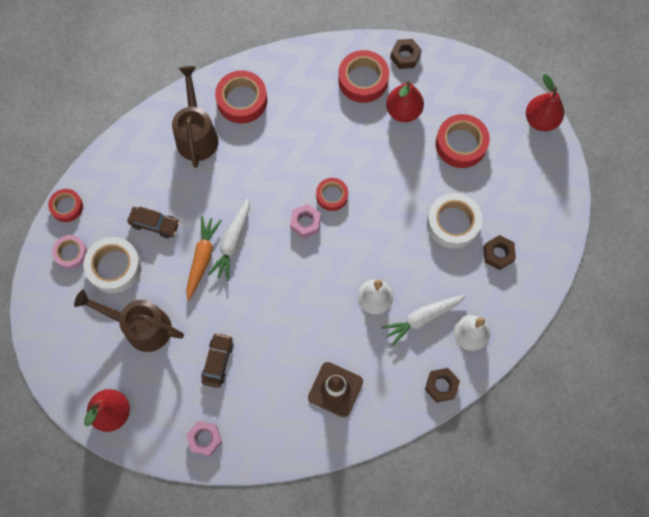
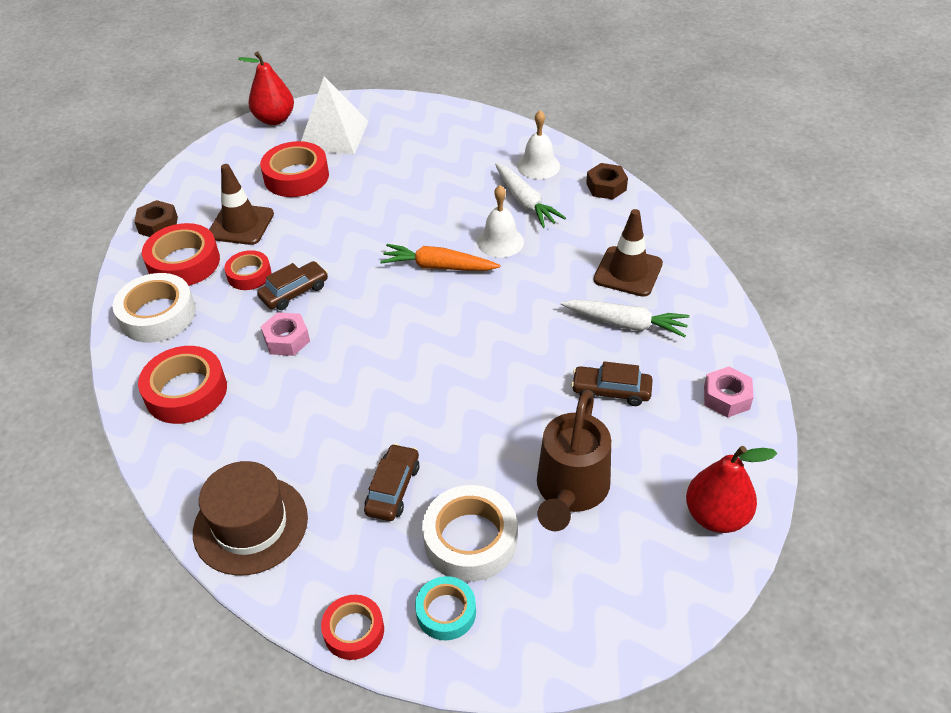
camera: 90 degrees left, 25 degrees down
pink tape [52,235,87,269] -> turquoise tape [415,576,476,640]
brown watering can [172,66,218,168] -> none
orange carrot [186,216,222,301] -> orange carrot moved to [380,244,500,271]
white carrot [208,199,249,281] -> white carrot moved to [561,300,689,338]
pink nut [290,204,321,238] -> pink nut moved to [261,312,310,356]
red tape [316,178,348,211] -> red tape moved to [224,250,272,290]
red pear [386,81,424,122] -> brown traffic cone [209,164,274,245]
white tape [427,193,482,249] -> white tape moved to [112,273,196,343]
brown nut [484,235,516,270] -> none
none -> brown hat [193,461,308,576]
none -> brown car [257,261,328,310]
none -> white pyramid [301,77,369,155]

